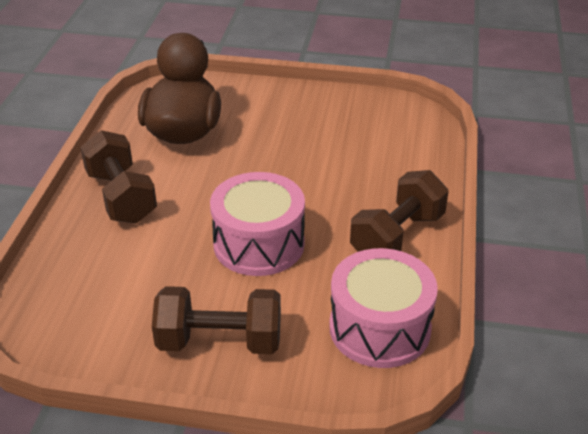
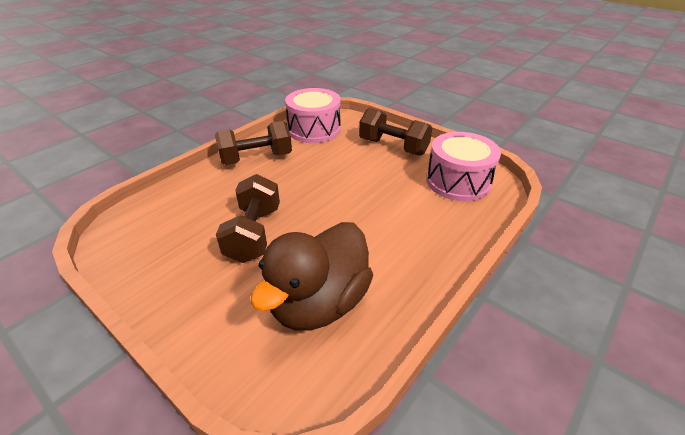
camera: 150 degrees left, 0 degrees up
brown dumbbell [80,130,157,224] -> brown dumbbell moved to [216,174,280,263]
pink drum [210,172,305,276] -> pink drum moved to [426,132,501,202]

